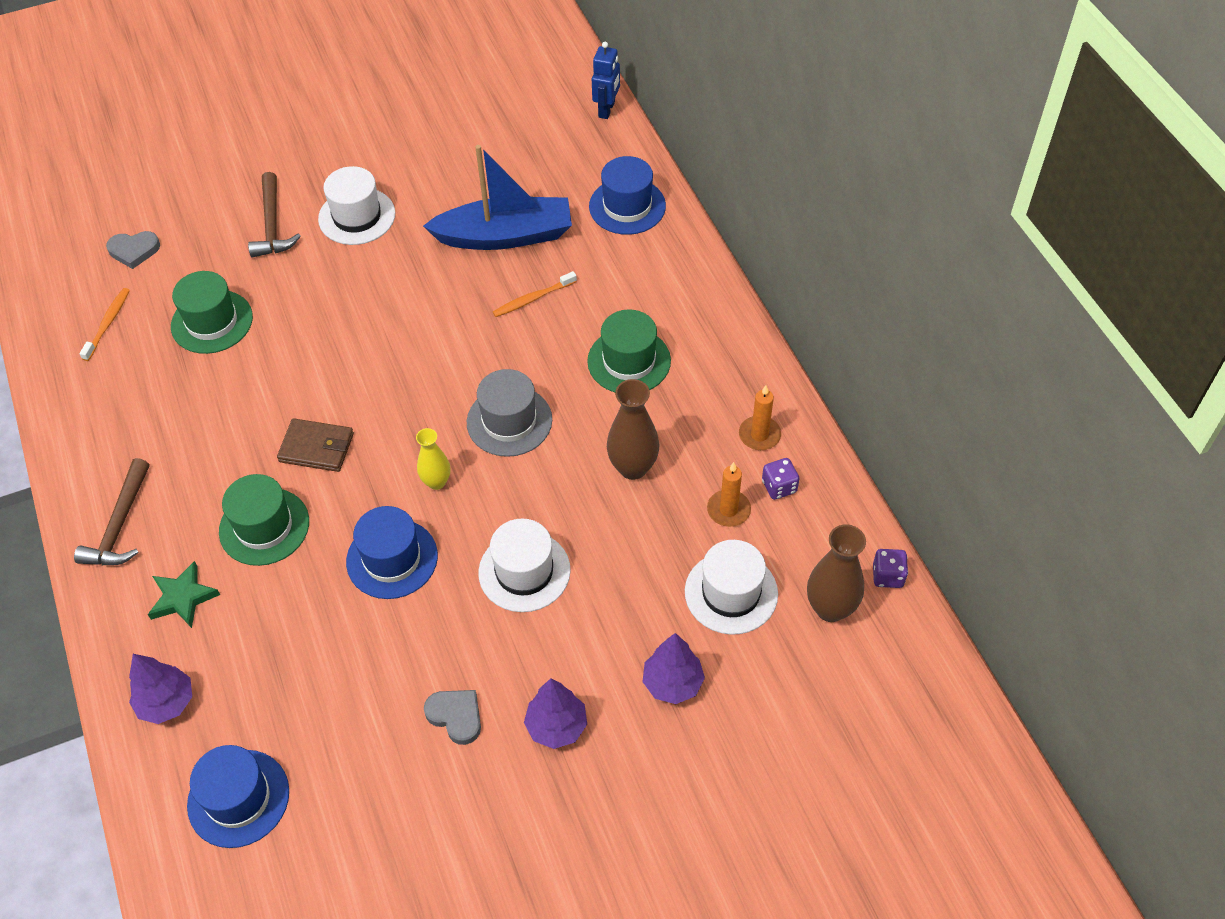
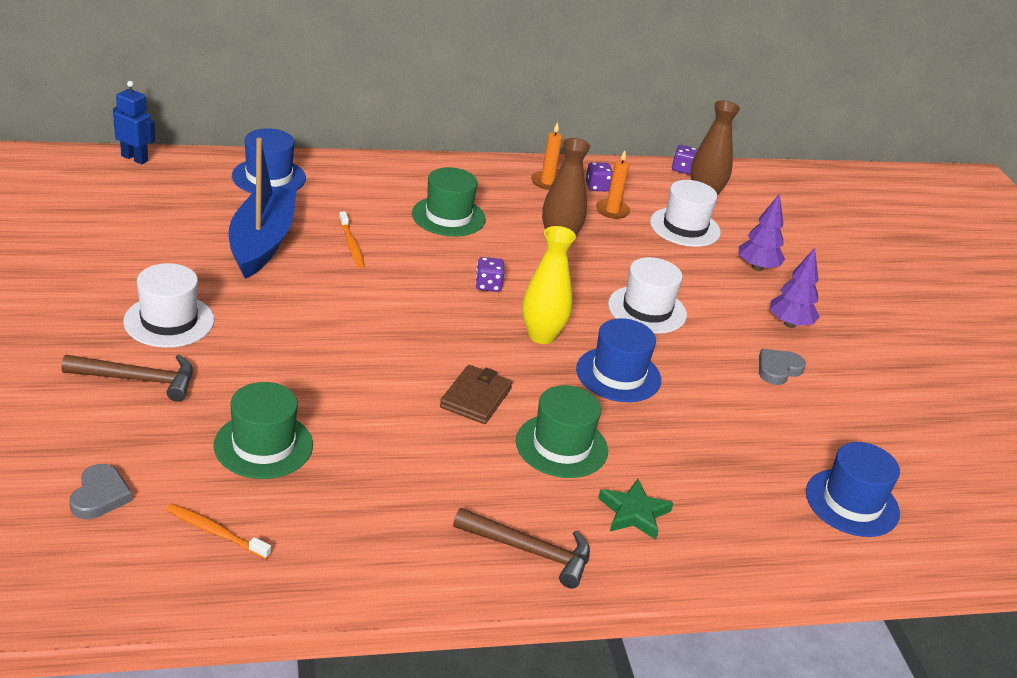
camera: 85 degrees left, 20 degrees down
purple tree [129,654,192,724] -> none
yellow vase [416,428,450,490] -> yellow vase [522,226,576,344], size x1.58
grey hat [467,369,552,457] -> purple dice [476,257,504,292]

